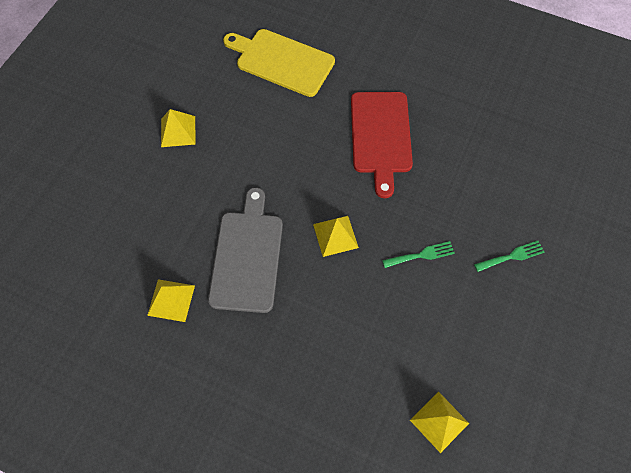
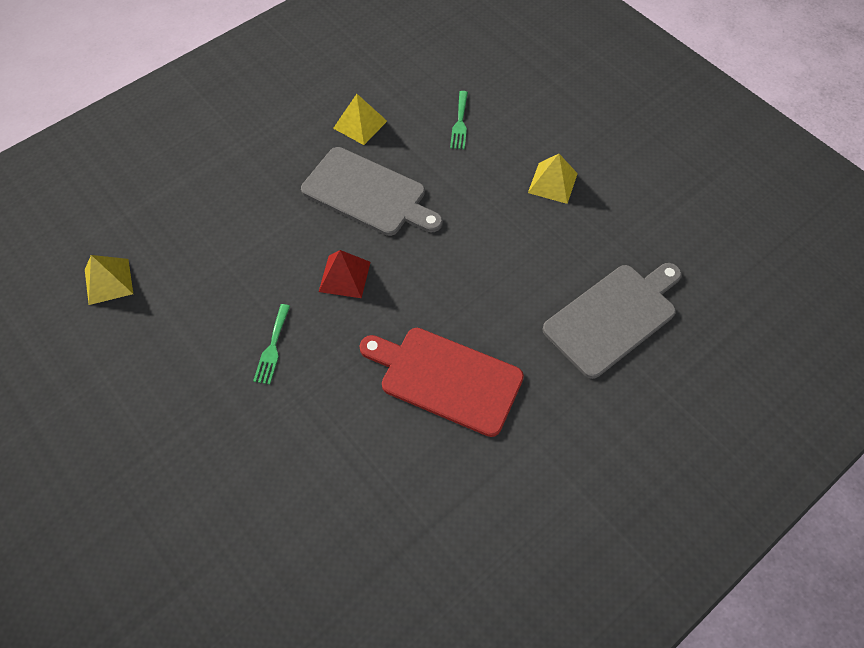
camera: 115 degrees right, 5 degrees down
yellow cutting board [223,29,335,97] -> grey cutting board [543,263,682,379]
yellow pyramid [313,216,359,257] -> red pyramid [319,250,371,298]
green fork [474,241,544,272] -> green fork moved to [450,91,468,149]

